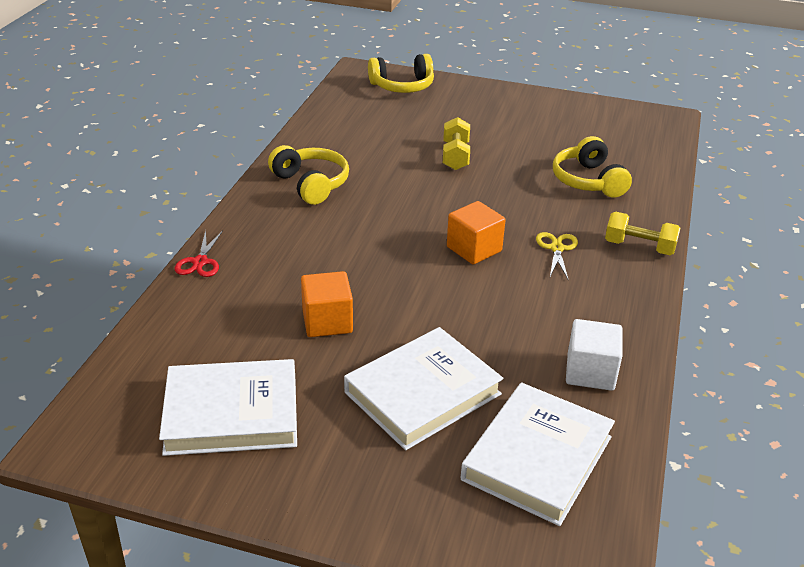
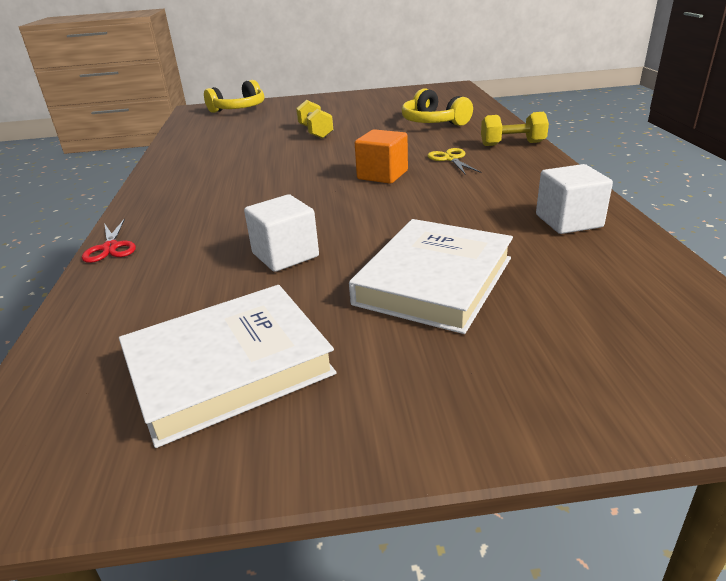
camera: 20 degrees left, 5 degrees down
yellow headphones [268,145,349,205] -> none
orange cube [301,271,353,337] -> white cube [244,195,319,272]
white book [461,383,615,526] -> none

